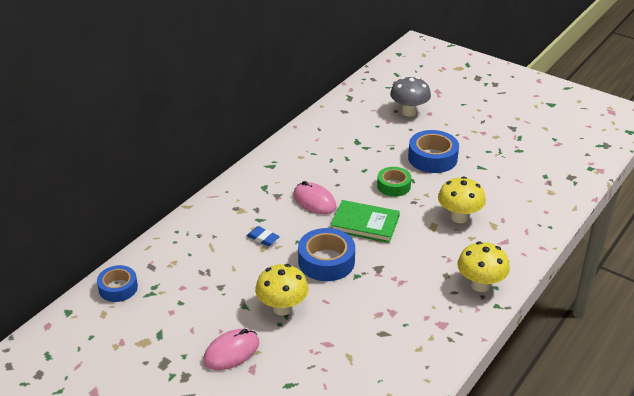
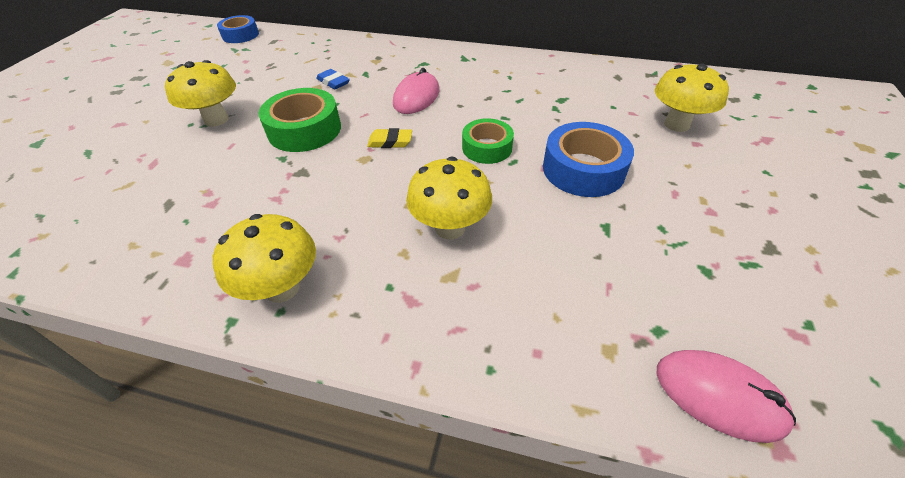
camera: 70 degrees right, 10 degrees up
pink mouse [203,329,259,370] -> pink mouse moved to [657,350,796,443]
blue eraser [247,226,280,246] -> blue eraser turned 60 degrees counterclockwise [316,69,350,89]
blue tape [298,228,355,281] -> green tape [259,88,341,152]
green book [331,200,400,243] -> yellow eraser [367,128,412,148]
grey mushroom [390,77,431,117] -> yellow mushroom [655,64,729,132]

